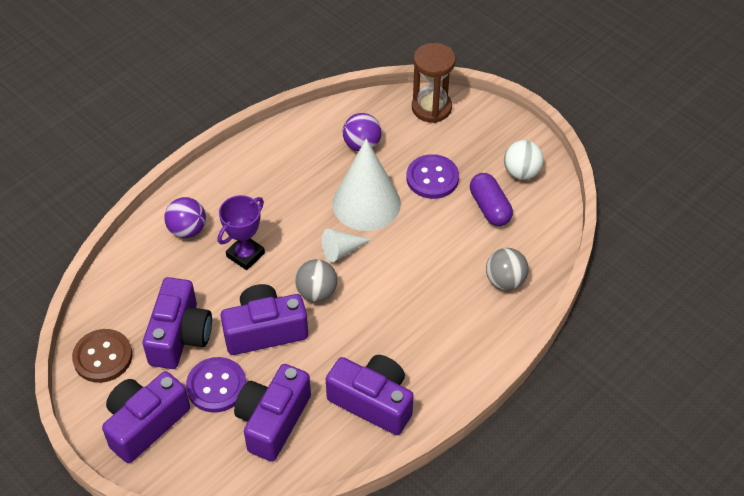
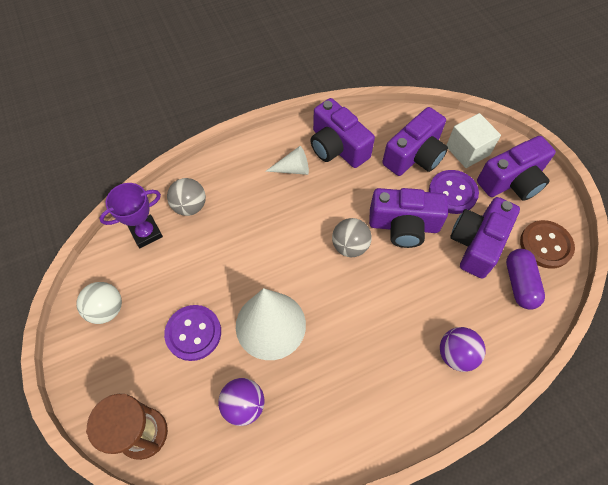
camera: 160 degrees left, 10 degrees up
purple trophy [218,195,265,270] -> purple trophy moved to [99,183,163,248]
white cone [322,228,372,263] -> white cone moved to [266,146,309,175]
purple capsule [470,173,513,226] -> purple capsule moved to [506,249,545,310]
none -> white cube [446,113,501,168]

